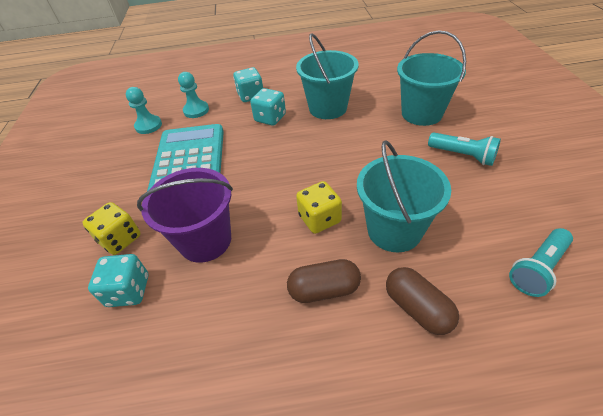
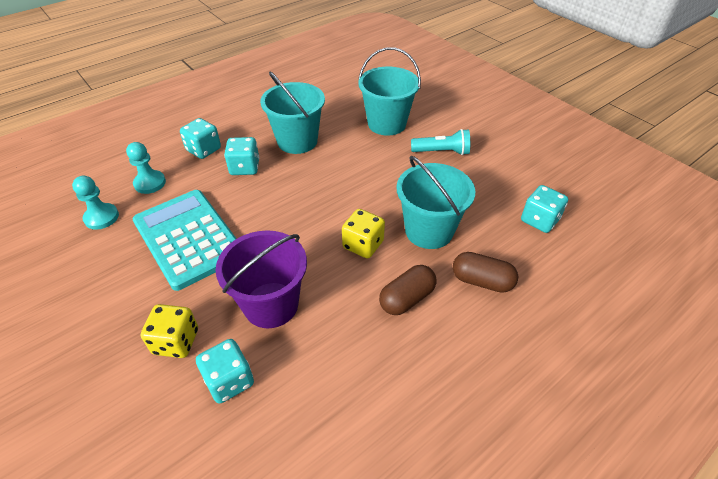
camera: 35 degrees left, 0 degrees up
turquoise flashlight [509,228,573,297] -> turquoise dice [521,185,568,233]

